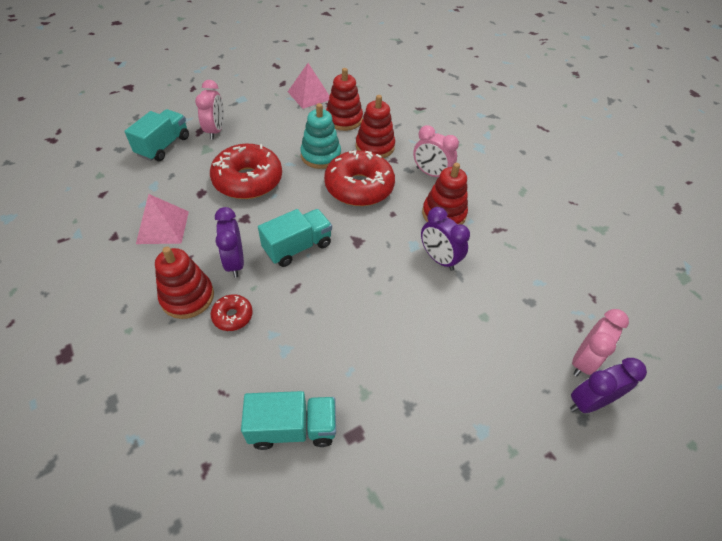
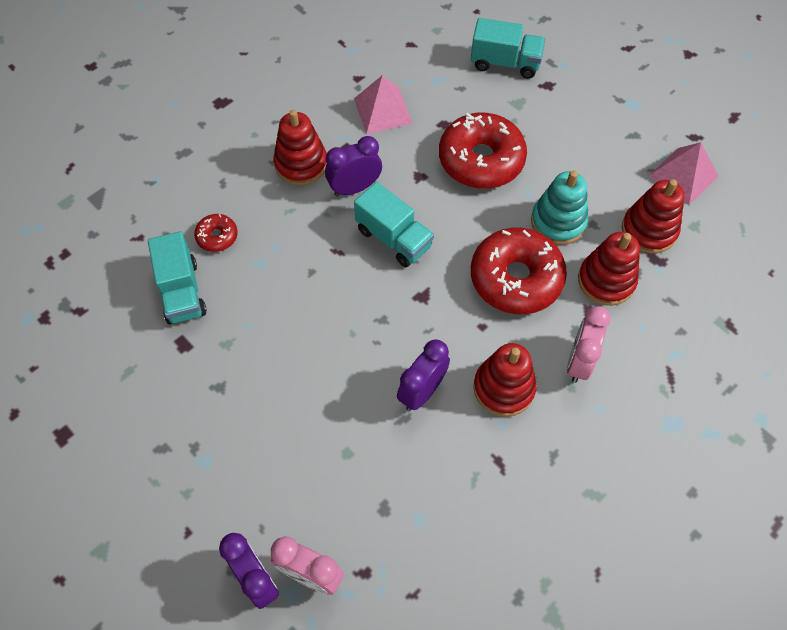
camera: 80 degrees right, 10 degrees up
pink clock [195,80,224,140] -> none
red donut [211,294,253,331] -> red donut moved to [194,214,238,252]

